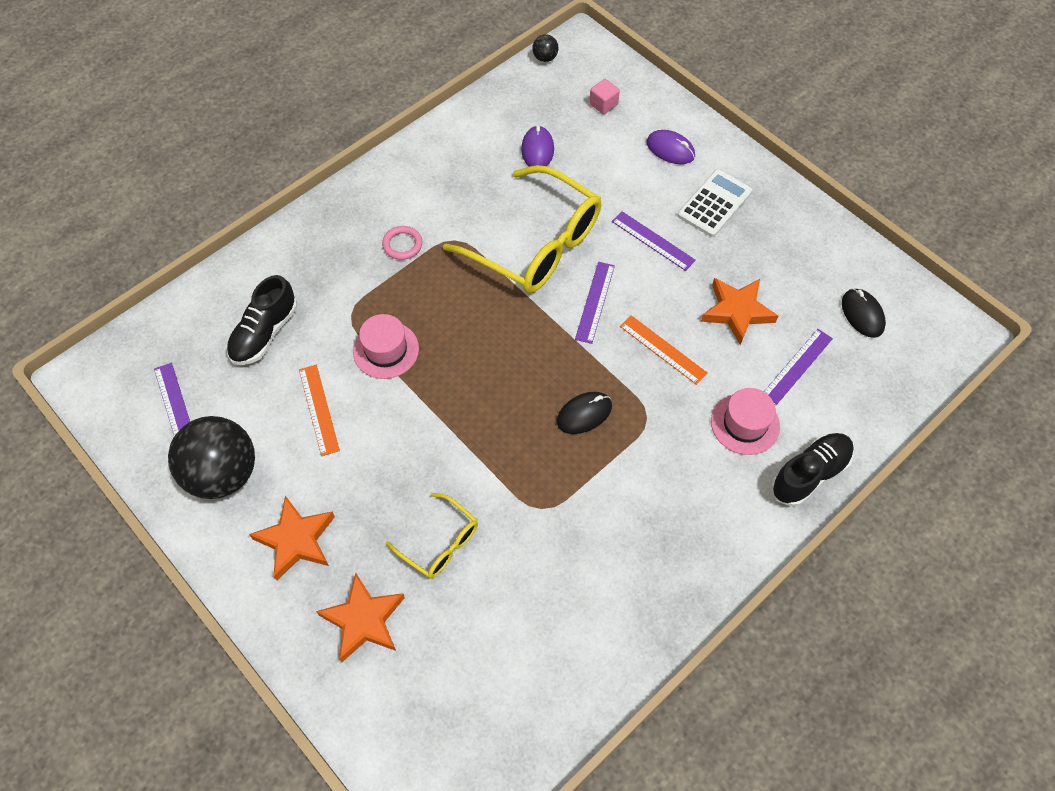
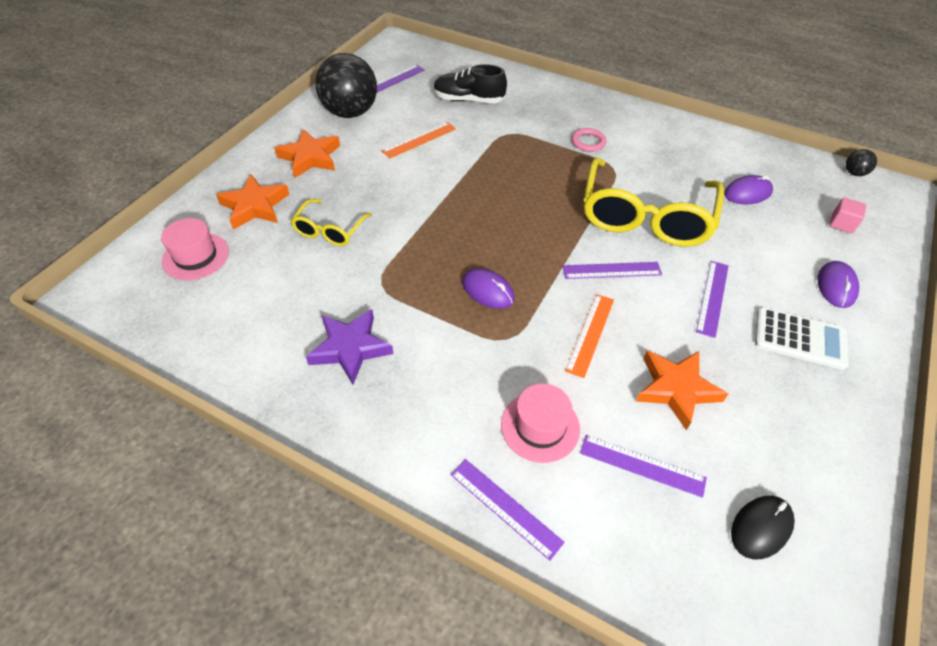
camera: 70 degrees right, 10 degrees down
pink hat [353,314,419,379] -> pink hat moved to [161,218,229,280]
black mouse [557,392,612,434] -> purple mouse [462,268,515,309]
black shoe [771,433,854,507] -> purple ruler [451,459,565,561]
none -> purple star [306,309,393,384]

